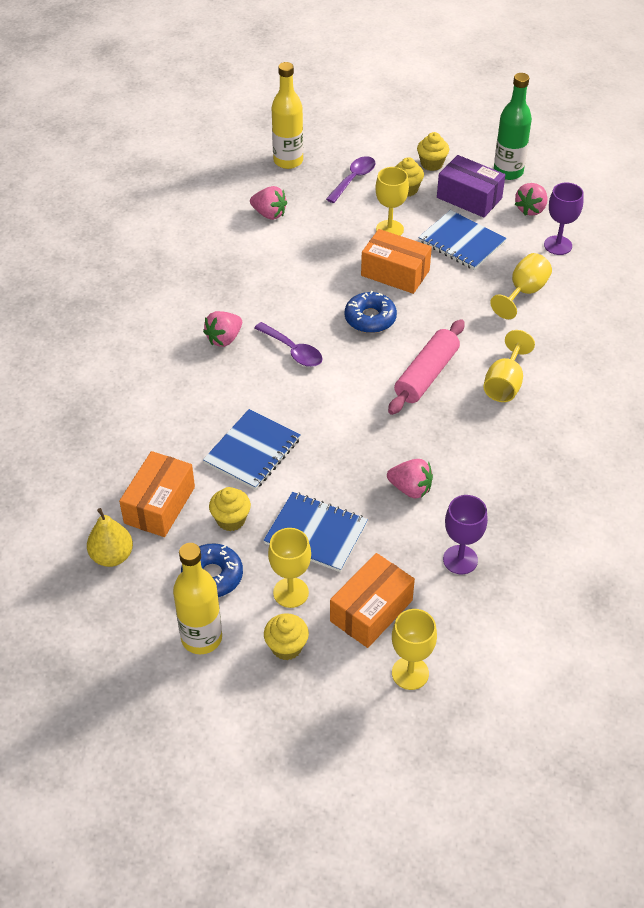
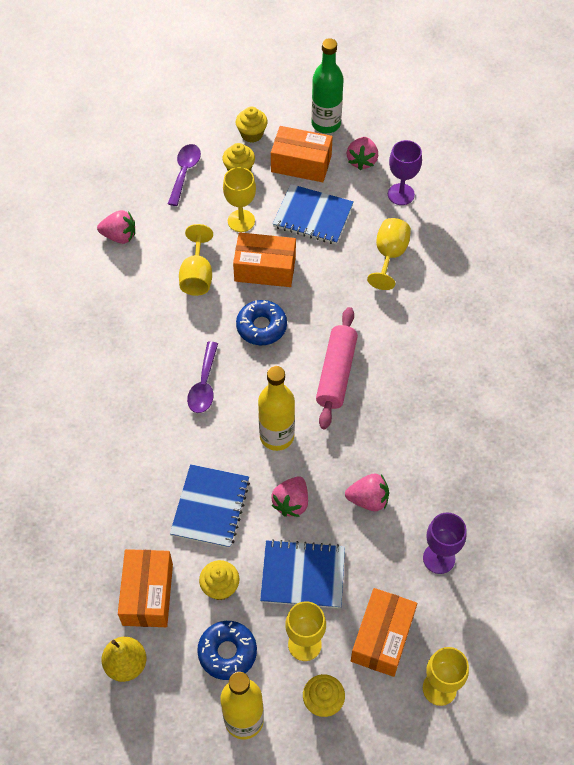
camera: 20 degrees left, 10 degrees up
pink strawberry [203,311,242,347] -> pink strawberry moved to [271,476,308,517]
purple spoon [254,322,323,367] -> purple spoon turned 75 degrees clockwise [187,341,218,413]
yellow bottle [272,62,303,169] -> yellow bottle moved to [258,366,295,451]
purple box [437,155,505,217] -> orange box [271,126,333,182]
yellow goblet [483,330,535,402] -> yellow goblet moved to [179,224,213,296]

